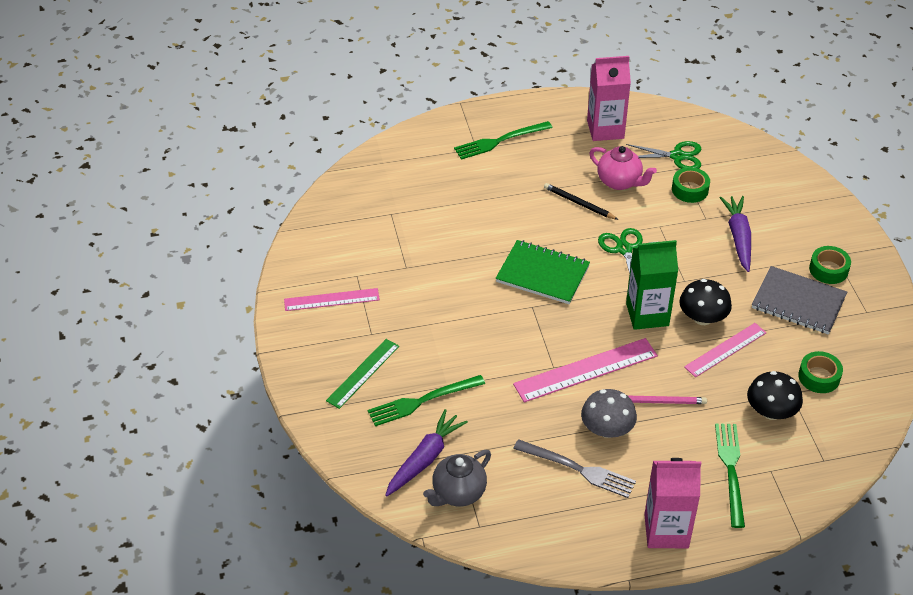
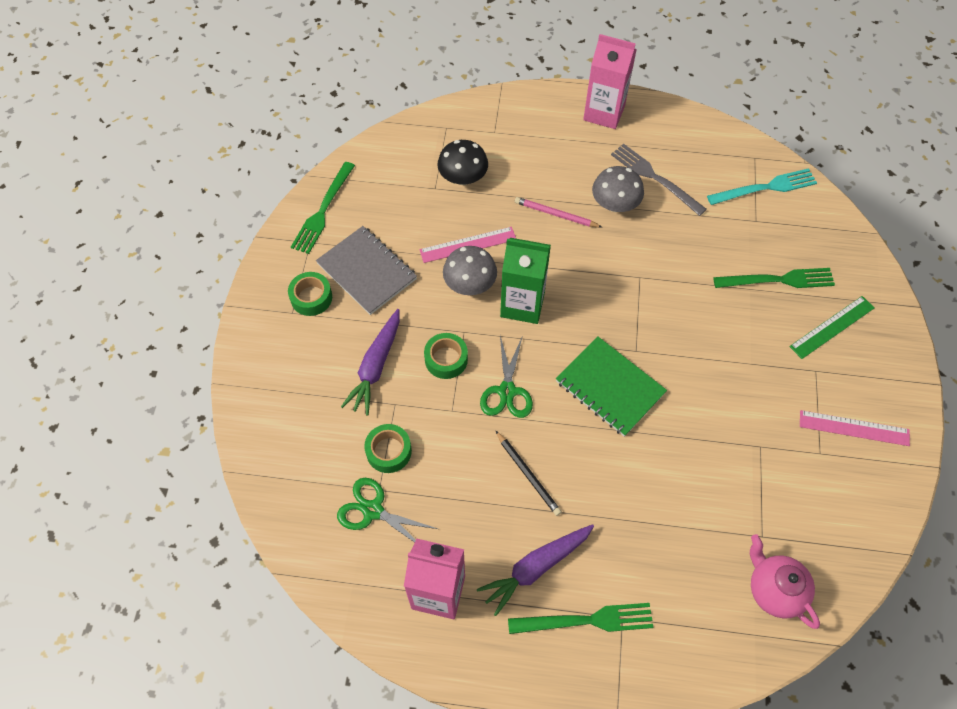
camera: 160 degrees left, 15 degrees up
purple carrot [385,409,468,496] -> purple carrot moved to [477,524,594,616]
grey teapot [423,450,491,507] -> turquoise fork [707,168,817,205]
pink ruler [513,338,658,403] -> none
pink teapot [589,146,657,190] -> pink teapot moved to [750,534,820,629]
black mushroom [679,279,732,325] -> grey mushroom [443,246,497,295]
green fork [715,423,745,528] -> green fork moved to [291,162,355,254]
green tape [798,351,843,393] -> green tape moved to [424,333,468,379]

